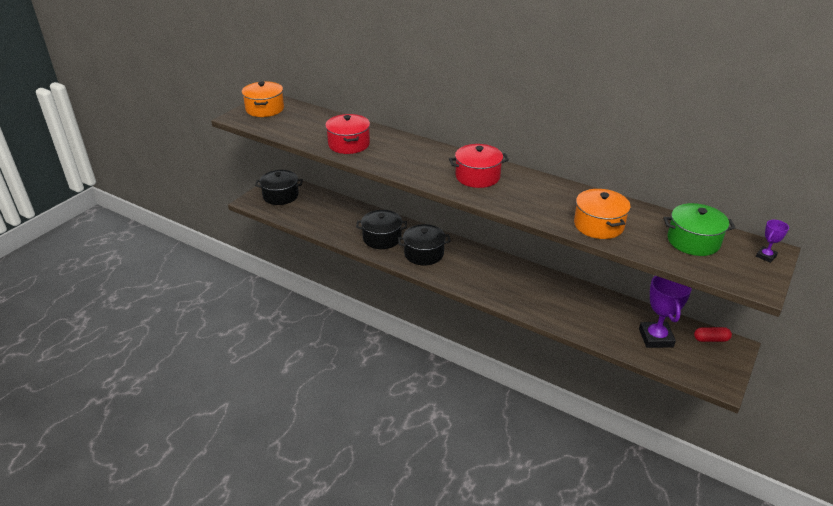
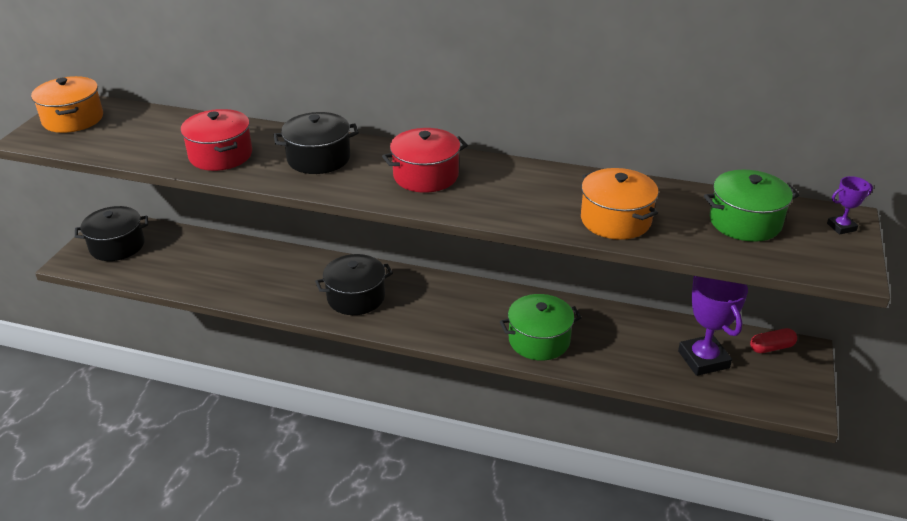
camera: 15 degrees left, 0 degrees up
black pot [356,210,407,249] -> black pot moved to [274,112,359,174]
purple trophy [756,220,789,263] -> purple trophy turned 45 degrees clockwise [827,176,873,235]
none -> green pot [500,294,582,360]

